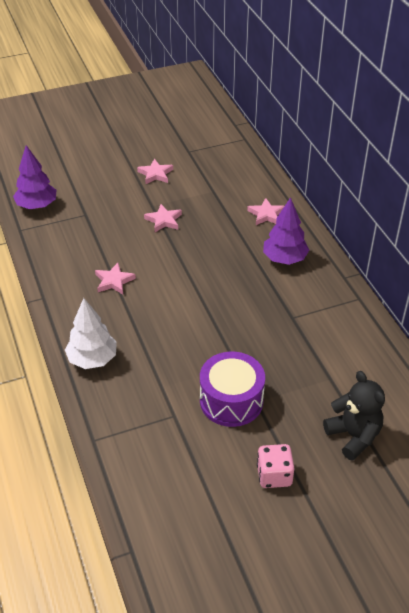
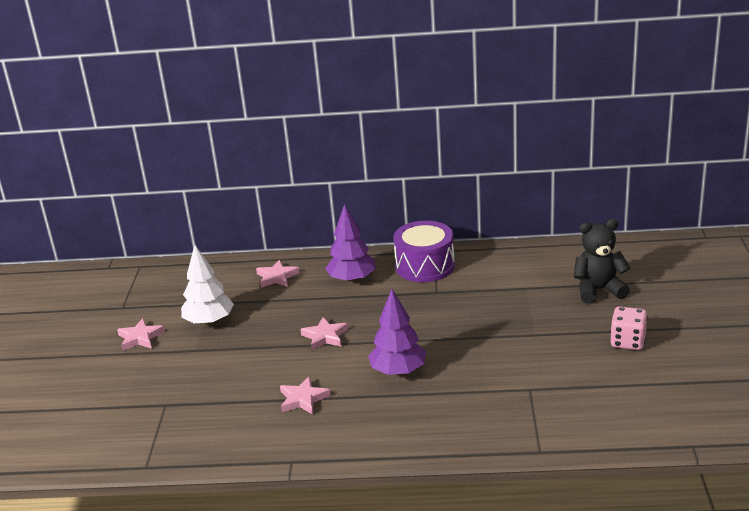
camera: 65 degrees left, 15 degrees down
purple tree [13,145,57,209] -> purple tree moved to [368,289,426,376]
white tree [65,298,117,369] -> white tree moved to [181,245,234,326]
pink star [144,204,182,232] -> pink star moved to [300,317,348,350]
purple drum [200,352,265,427] -> purple drum moved to [393,221,455,282]

